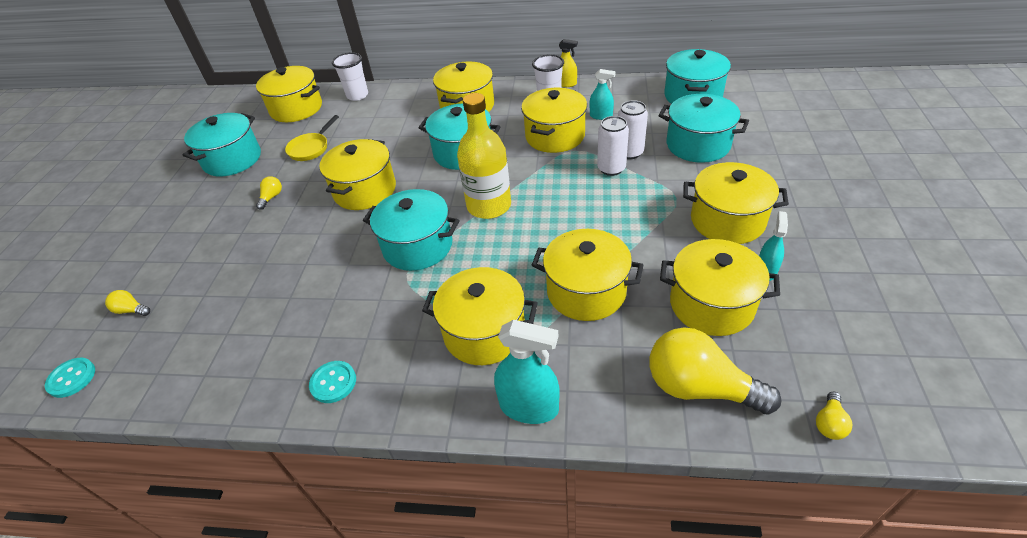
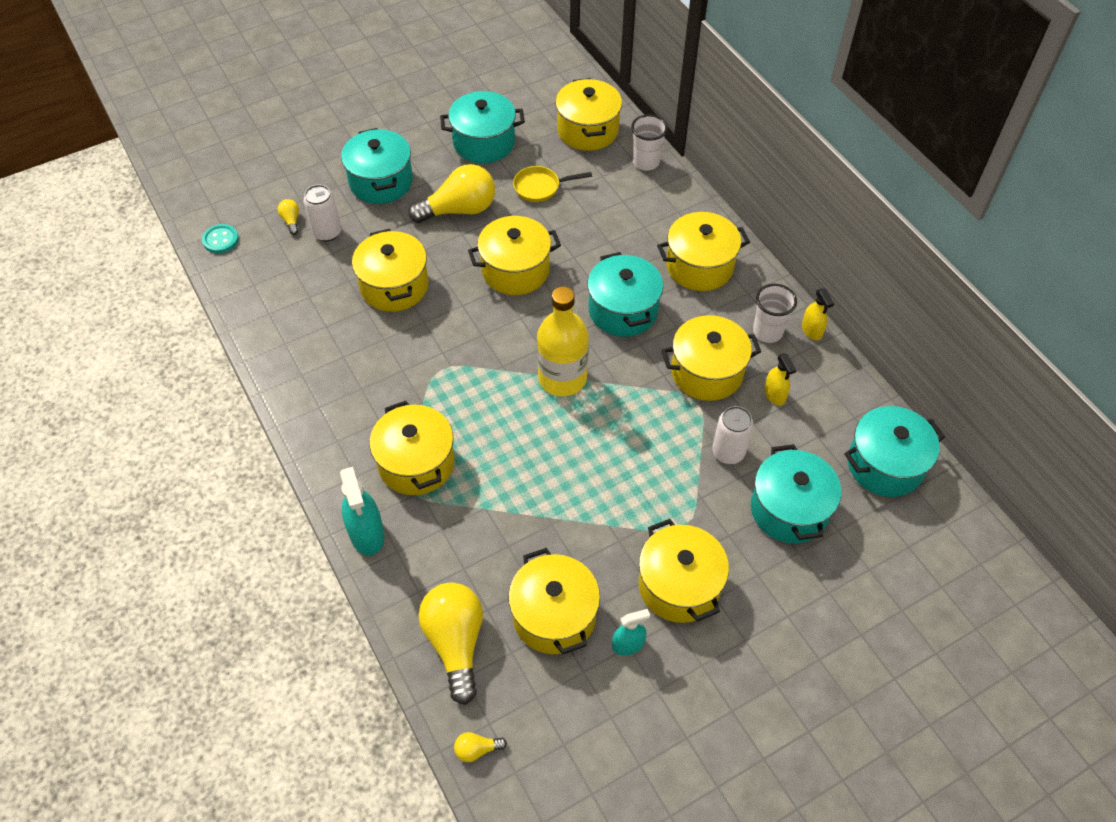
camera: 50 degrees right, 10 degrees up
yellow light bulb [256,176,282,210] -> yellow light bulb [408,164,495,223], size x2.35
turquoise button [309,361,356,403] -> none
turquoise pot [363,189,460,271] -> turquoise pot moved to [341,128,413,204]
yellow pot [532,229,644,321] -> yellow pot moved to [352,229,428,312]
turquoise spray bottle [590,69,616,120] -> yellow spray bottle [764,353,796,406]
white can [597,116,629,176] -> white can moved to [303,185,341,241]

